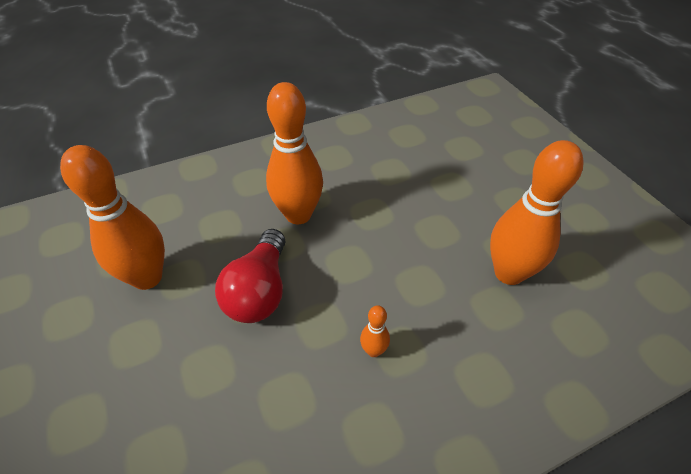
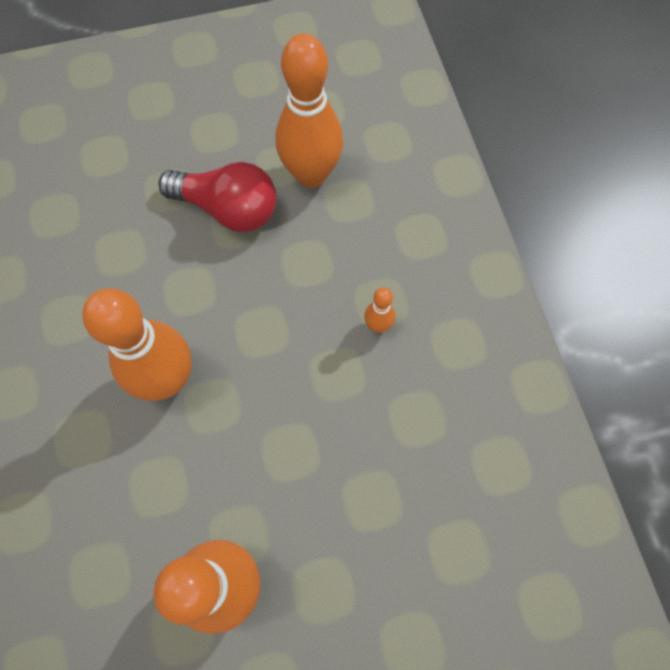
camera: 80 degrees left, 20 degrees up
red light bulb [215,229,286,323] -> red light bulb moved to [158,162,277,232]

